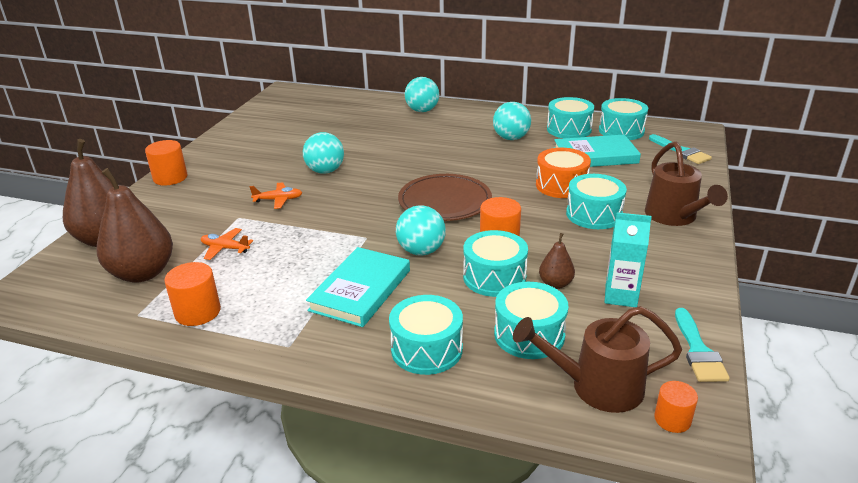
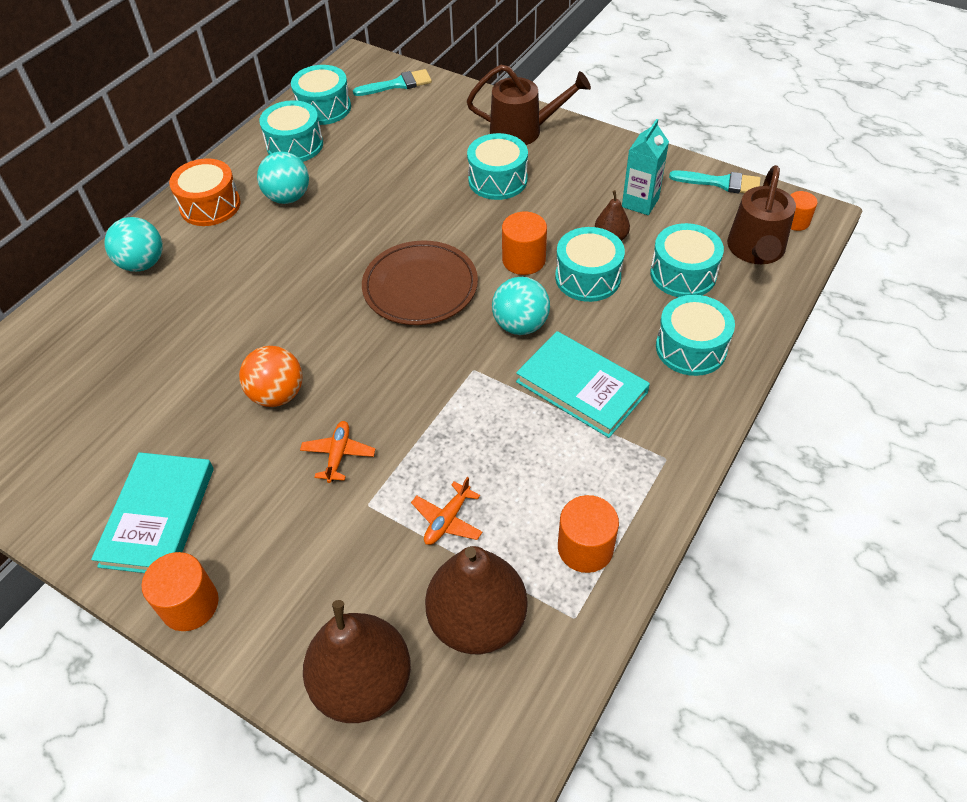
camera: 75 degrees left, 20 degrees up
turquoise ball [303,132,344,174] -> orange ball [239,346,302,407]
orange drum [536,148,591,198] -> orange drum moved to [169,158,241,226]
turquoise book [554,134,641,167] -> turquoise book moved to [91,452,214,573]

